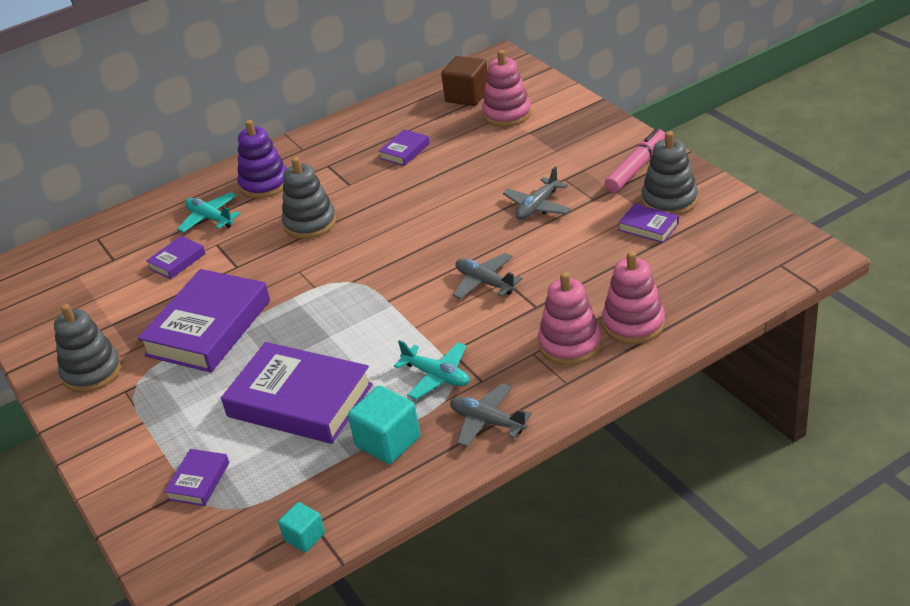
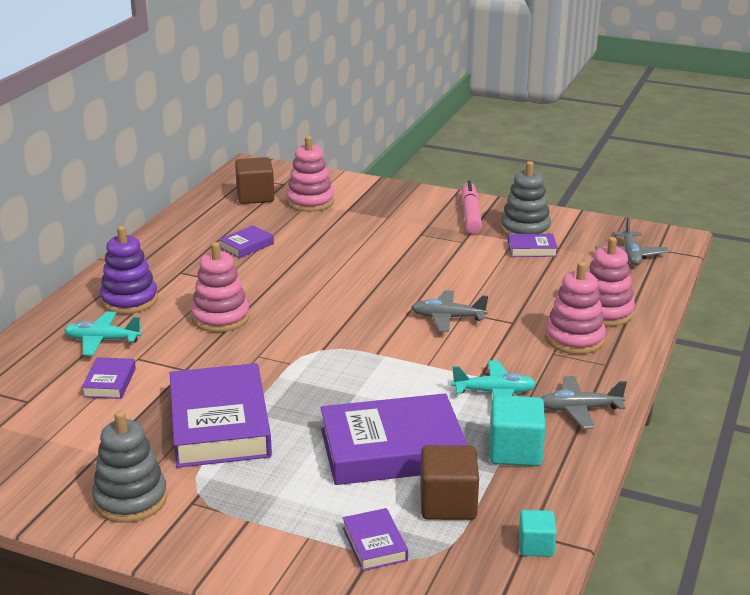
camera: 40 degrees left, 10 degrees down
grey stacking toy [282,157,336,239] -> pink stacking toy [191,242,250,332]
purple book [379,129,430,166] -> purple book turned 45 degrees clockwise [219,226,274,258]
grey plane [503,166,571,220] -> grey plane moved to [595,217,669,266]
none -> brown cube [420,445,479,520]

